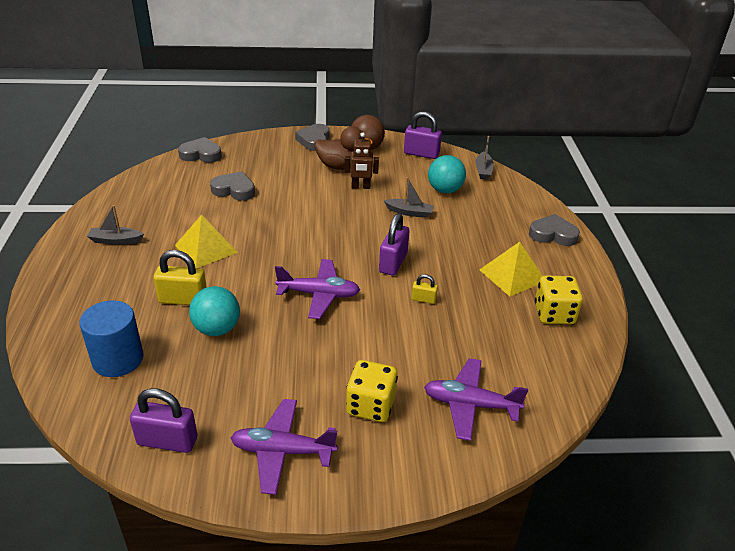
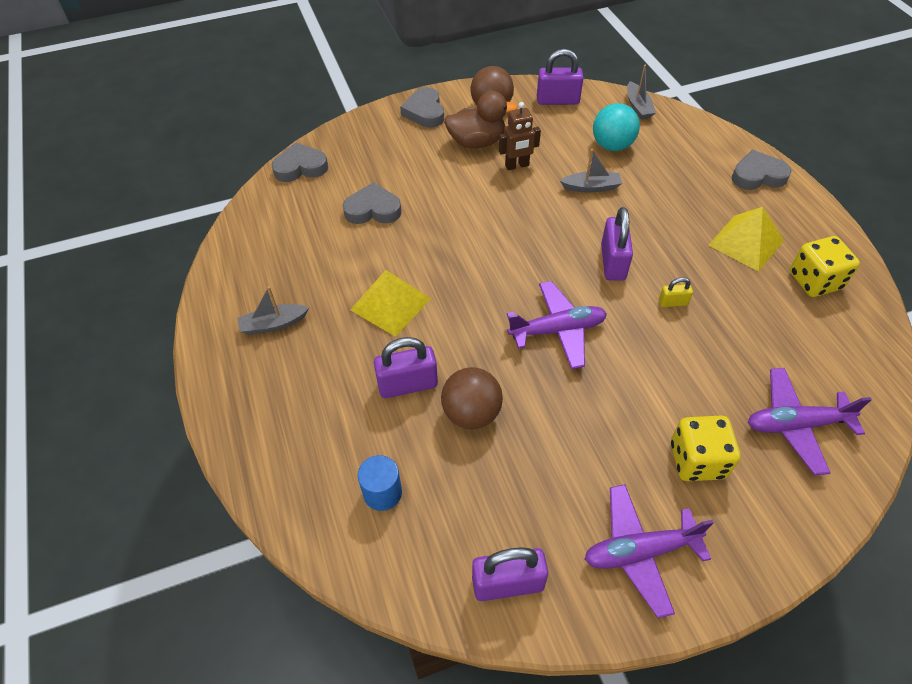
camera: 15 degrees left, 15 degrees up
blue cylinder [79,300,144,377] -> blue cylinder [358,455,402,511], size x0.63
yellow padlock [153,250,207,305] -> purple padlock [374,337,438,398]
turquoise ball [189,286,240,336] -> brown ball [441,367,503,429]

